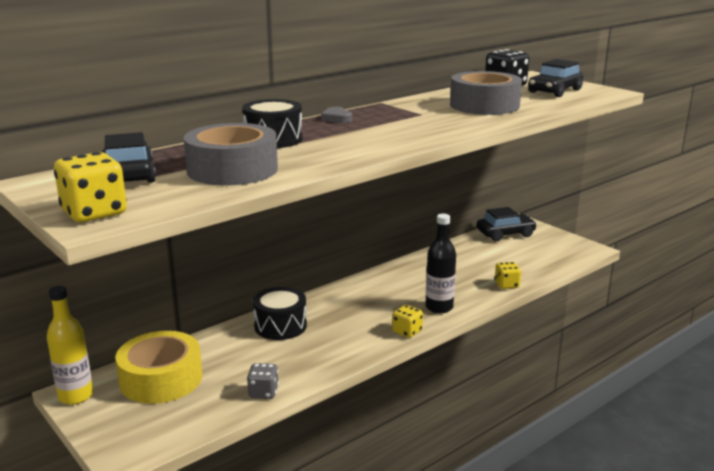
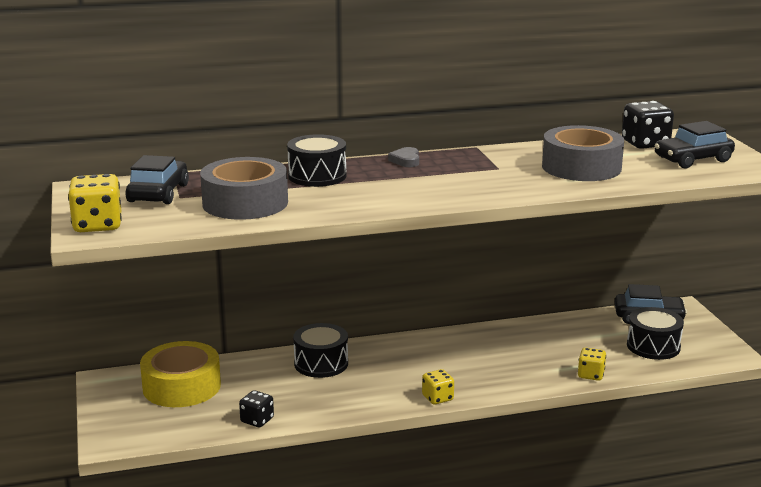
camera: 25 degrees right, 0 degrees up
yellow bottle [47,286,93,405] -> none
grey dice [247,363,279,399] -> black dice [239,390,274,427]
black bottle [425,214,456,313] -> none
none -> black drum [627,307,684,360]

